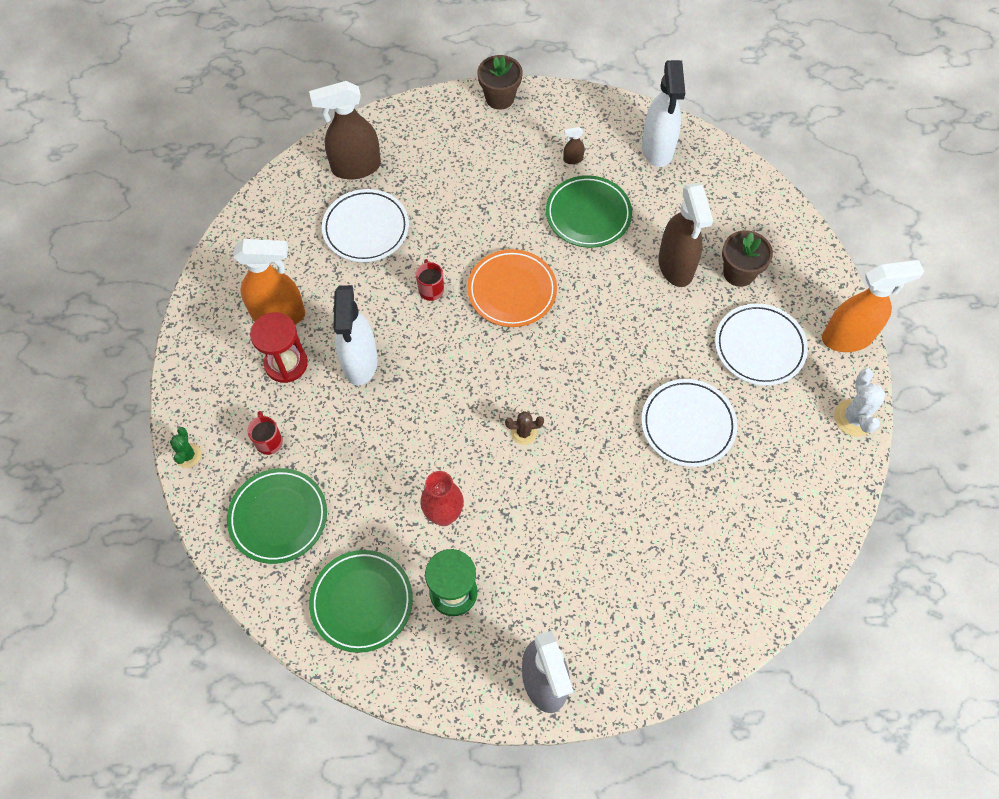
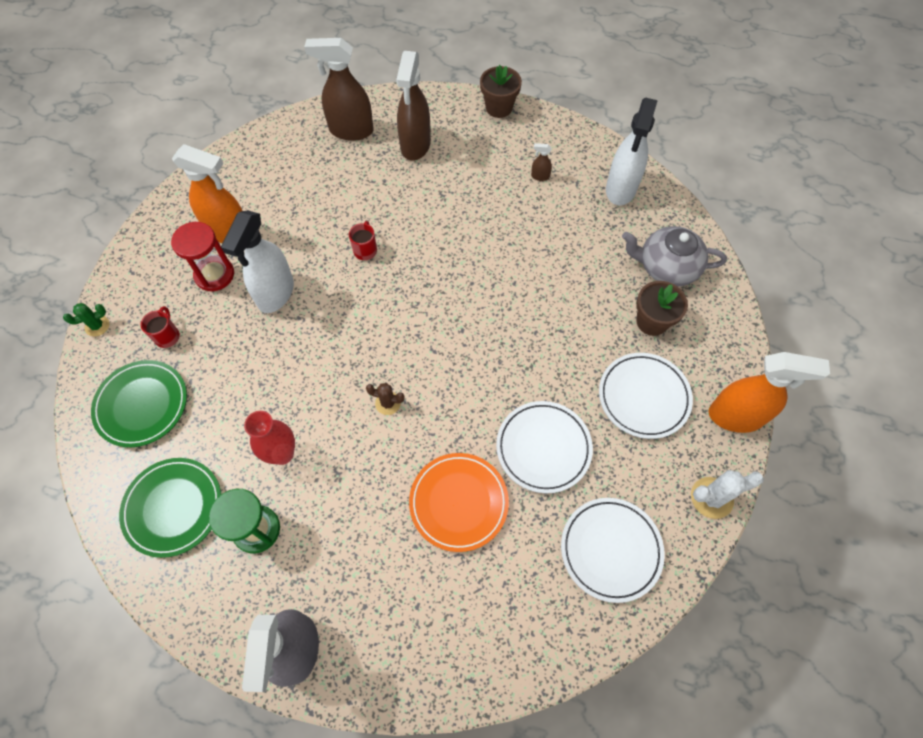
camera: 20 degrees right, 0 degrees up
green cactus [170,427,202,468] -> green cactus turned 45 degrees clockwise [63,303,110,337]
white plate [322,189,409,262] -> white plate moved to [561,498,665,603]
orange plate [467,249,557,327] -> orange plate moved to [409,453,509,552]
green plate [546,175,632,248] -> none
brown spray bottle [658,183,713,287] -> brown spray bottle moved to [396,51,431,161]
white cactus [834,368,885,436] -> white cactus turned 60 degrees clockwise [691,470,764,519]
none -> grey teapot [622,226,727,286]

